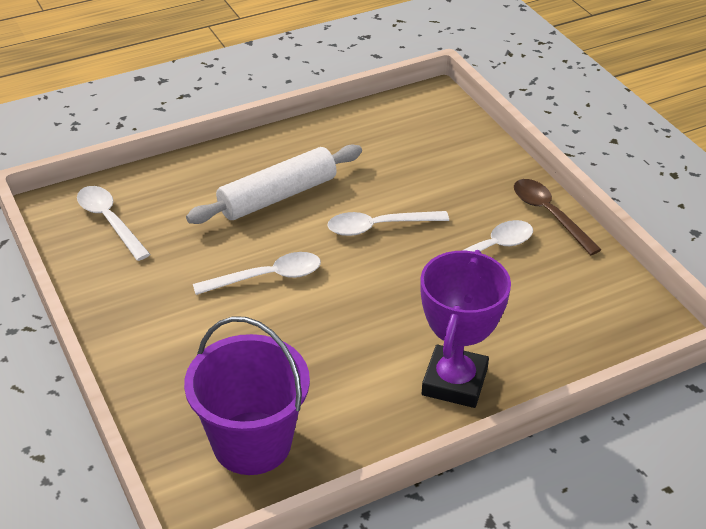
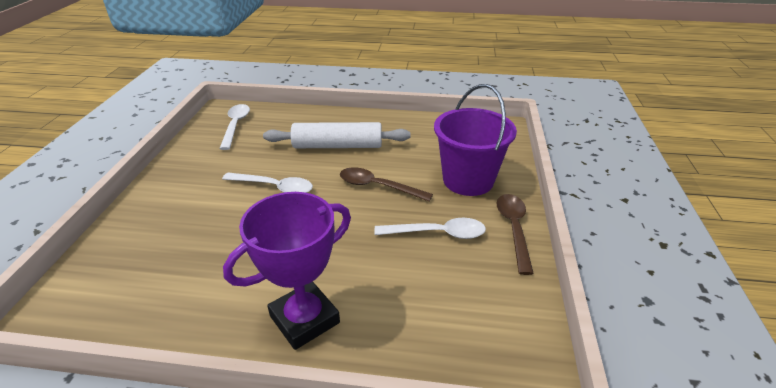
camera: 35 degrees right, 5 degrees down
purple bucket [184,316,310,475] -> purple bucket moved to [434,84,517,196]
white spoon [328,211,449,236] -> brown spoon [340,167,433,201]

